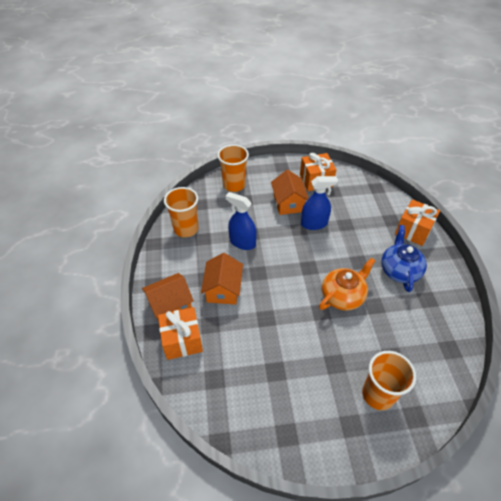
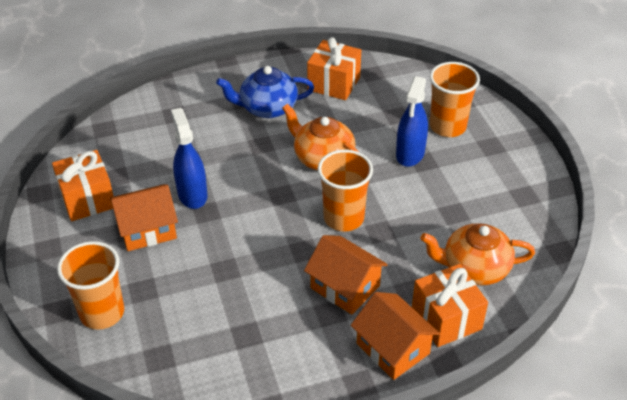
camera: 100 degrees left, 5 degrees down
orange cup [164,187,199,237] -> orange cup moved to [318,150,373,231]
orange house [201,253,243,305] -> orange house turned 45 degrees clockwise [304,235,388,315]
blue spray bottle [226,192,257,250] -> blue spray bottle moved to [396,76,428,167]
orange gift [395,199,440,246] -> orange gift moved to [307,37,361,100]
none -> orange teapot [420,223,535,285]

